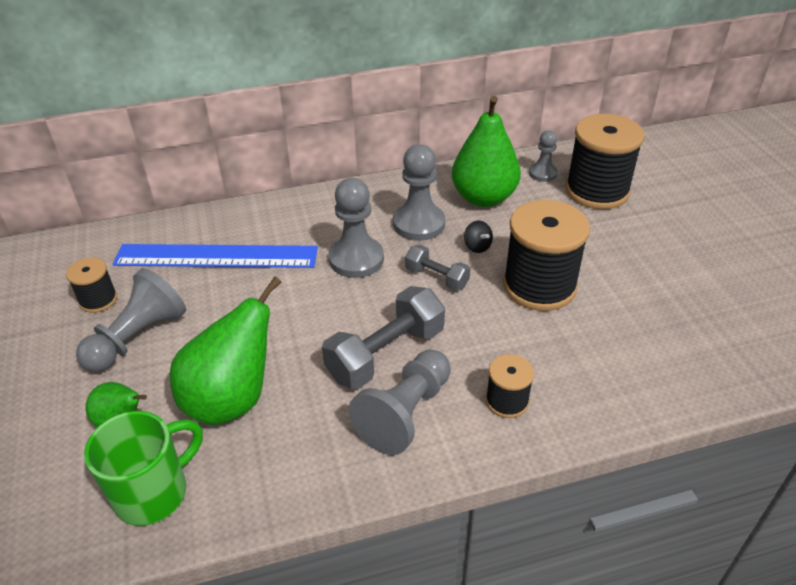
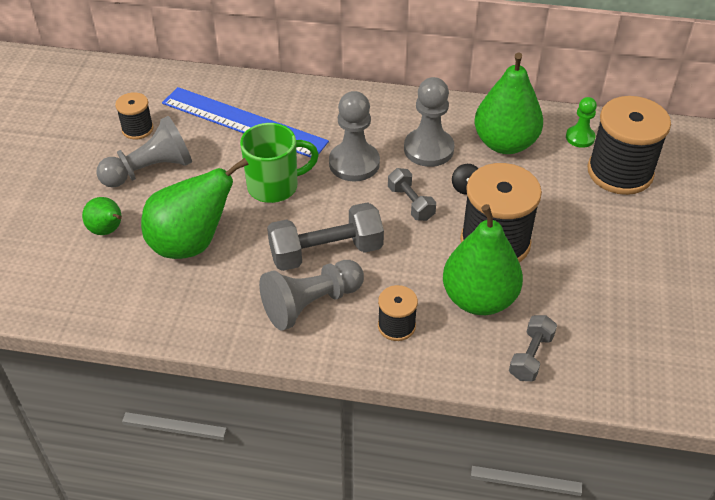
camera: 25 degrees right, 5 degrees up
green mug [84,411,203,526] -> green mug moved to [240,123,319,203]
grey pawn [529,130,558,182] -> green pawn [566,97,597,148]
none -> green pear [443,204,523,315]
none -> grey dumbbell [509,315,557,381]

